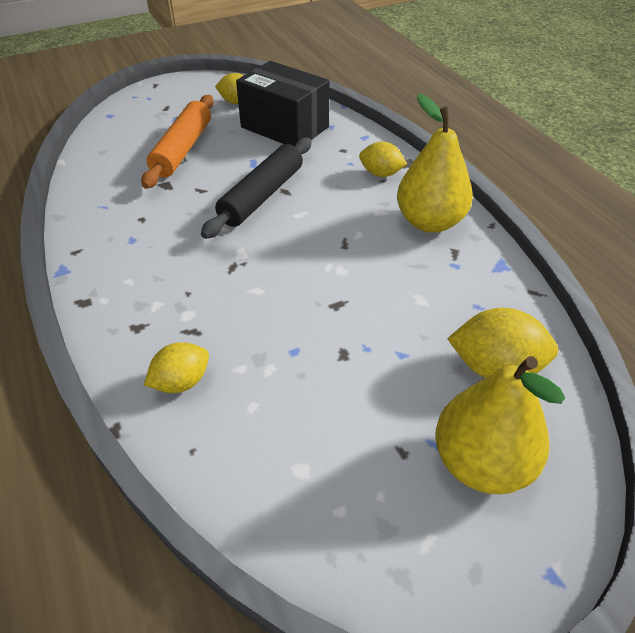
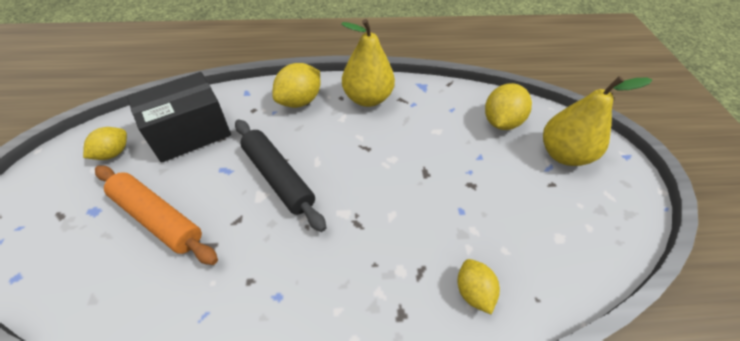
camera: 70 degrees left, 5 degrees up
yellow lemon [359,142,407,177] -> yellow lemon [272,63,320,108], size x1.54

